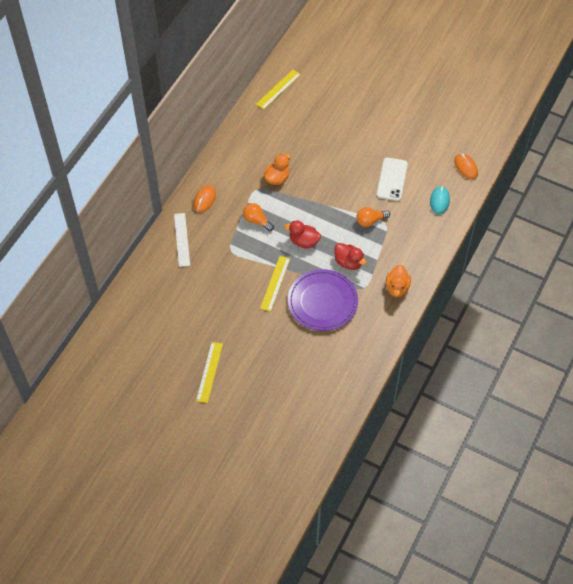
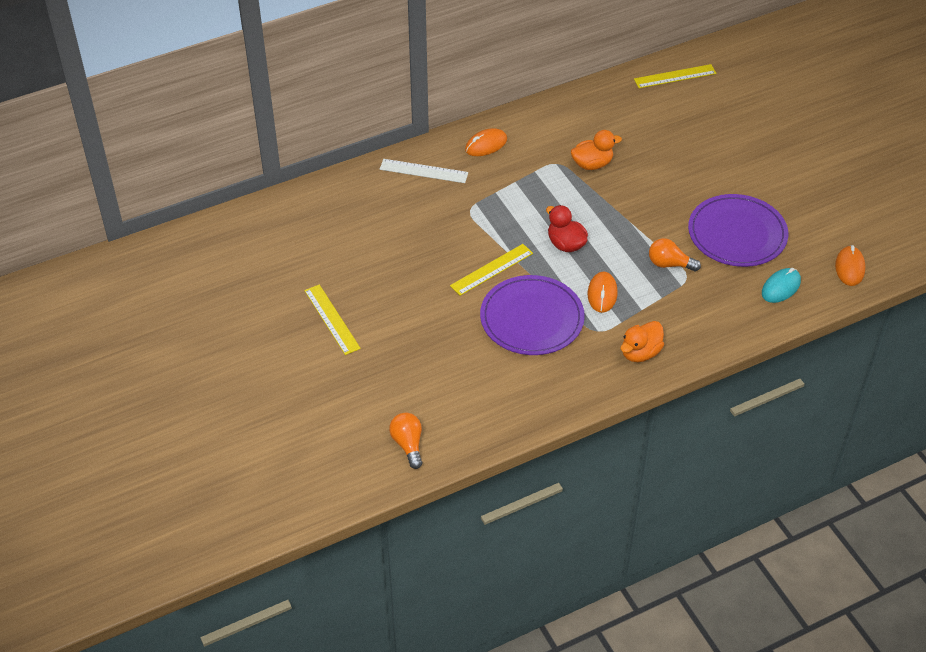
camera: 35 degrees right, 10 degrees down
white ruler [174,213,190,267] -> white ruler turned 75 degrees clockwise [380,159,468,183]
yellow ruler [196,342,223,403] -> yellow ruler turned 75 degrees counterclockwise [304,284,361,355]
orange light bulb [243,203,274,231] -> orange light bulb moved to [389,413,422,469]
red duck [334,243,367,270] -> orange mouse [588,272,618,313]
white phone [377,158,408,201] -> purple plate [688,194,788,267]

